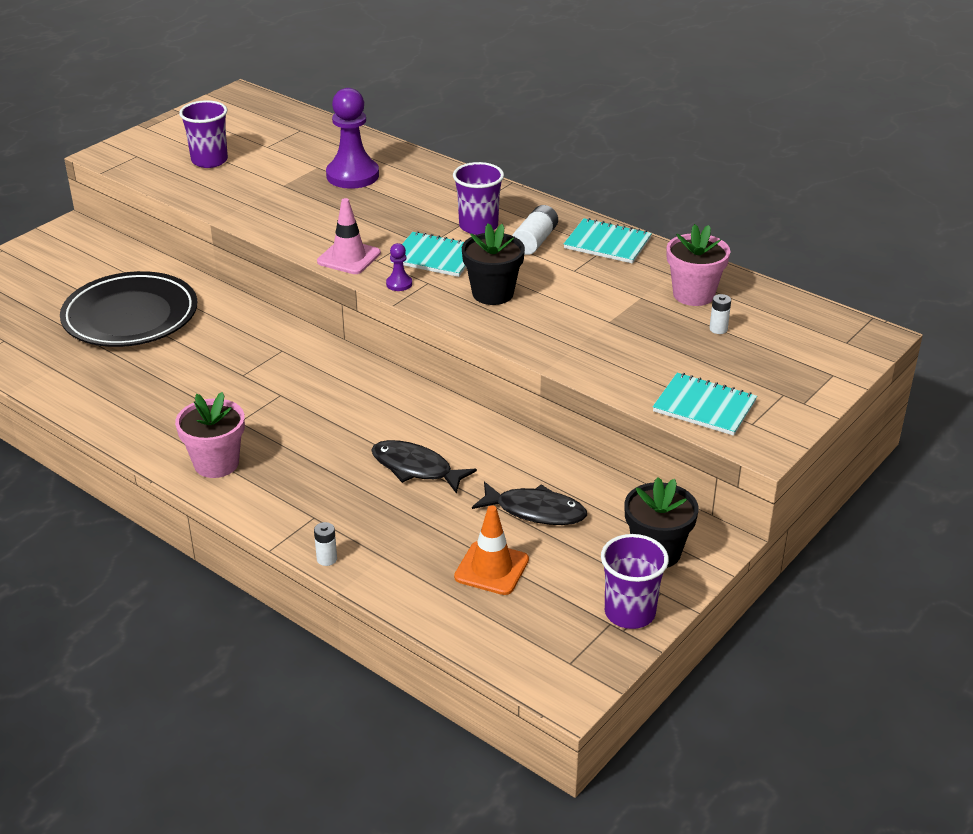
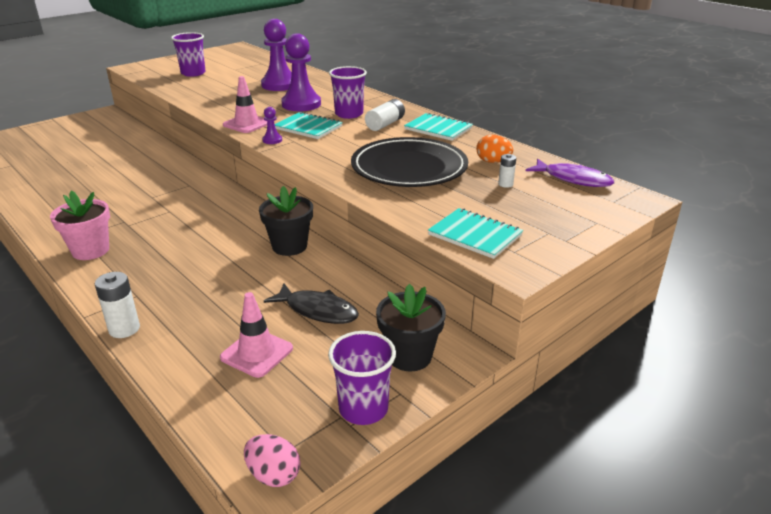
camera: 10 degrees right, 5 degrees down
black plate [60,271,197,347] -> black plate moved to [351,137,468,187]
white battery [314,522,337,566] -> white battery [95,272,140,338], size x1.69
black fish [371,440,477,494] -> none
orange traffic cone [454,505,529,595] -> pink traffic cone [220,292,293,378]
black flower pot [462,223,525,305] -> black flower pot moved to [259,186,313,256]
pink flower pot [667,224,730,306] -> orange egg [476,135,514,163]
none -> pink egg [244,434,300,487]
none -> purple pawn [281,33,321,111]
none -> purple fish [526,159,614,187]

